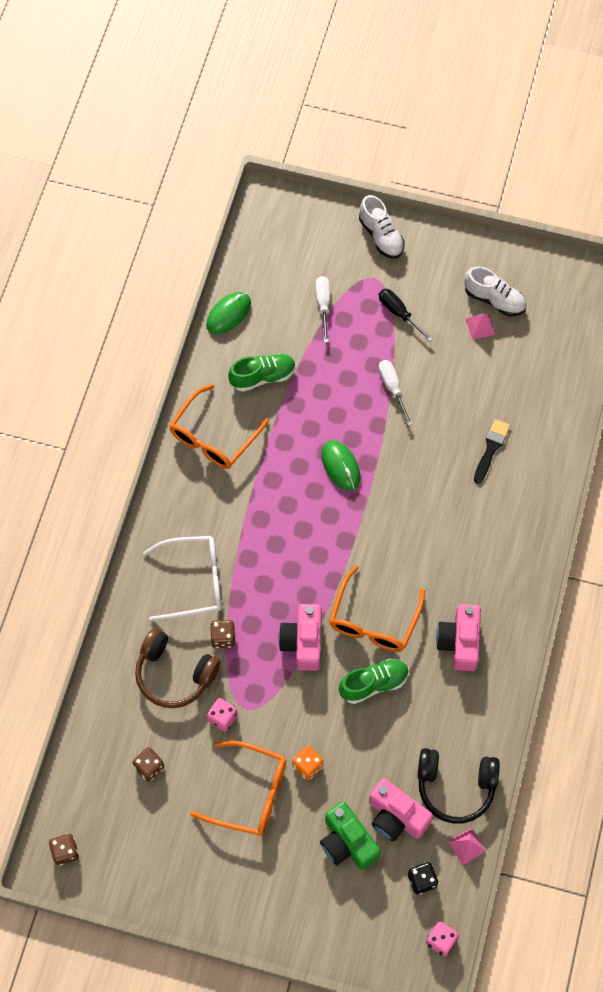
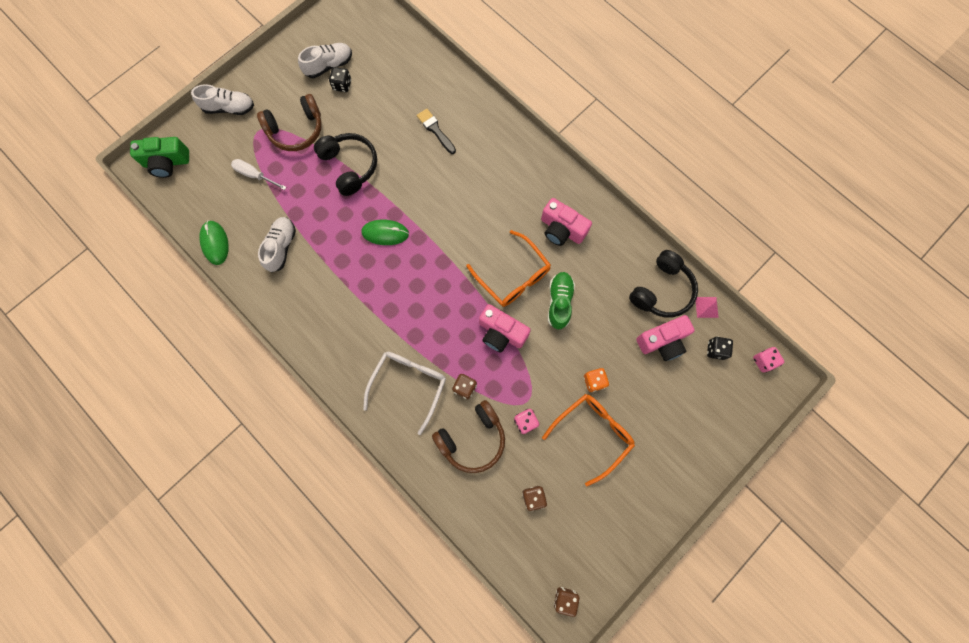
camera: 60 degrees left, 10 degrees up
orange glasses [169,384,269,469] -> none
green shoe [228,354,296,392] -> white shoe [258,217,296,272]
green camera [320,802,380,870] -> green camera moved to [130,137,189,178]
white screwdriver [378,360,413,426] -> black headphones [314,133,377,196]
black screwdriver [379,289,433,342] -> brown headphones [257,94,322,151]
pink pyramid [466,313,496,340] -> black dice [329,67,351,92]

